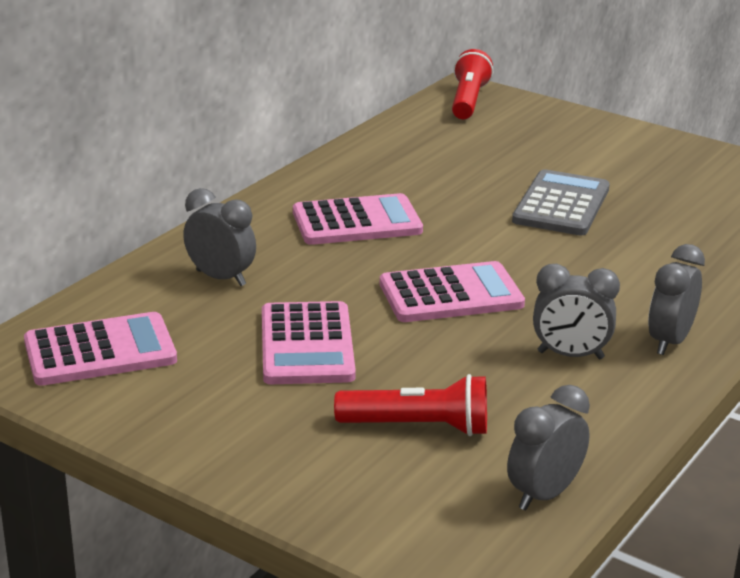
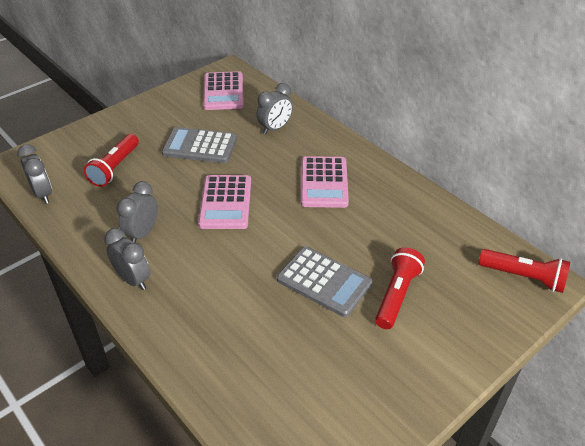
camera: 105 degrees right, 15 degrees up
pink calculator [262,301,356,384] -> grey calculator [162,127,237,163]
none -> red flashlight [375,247,425,329]

